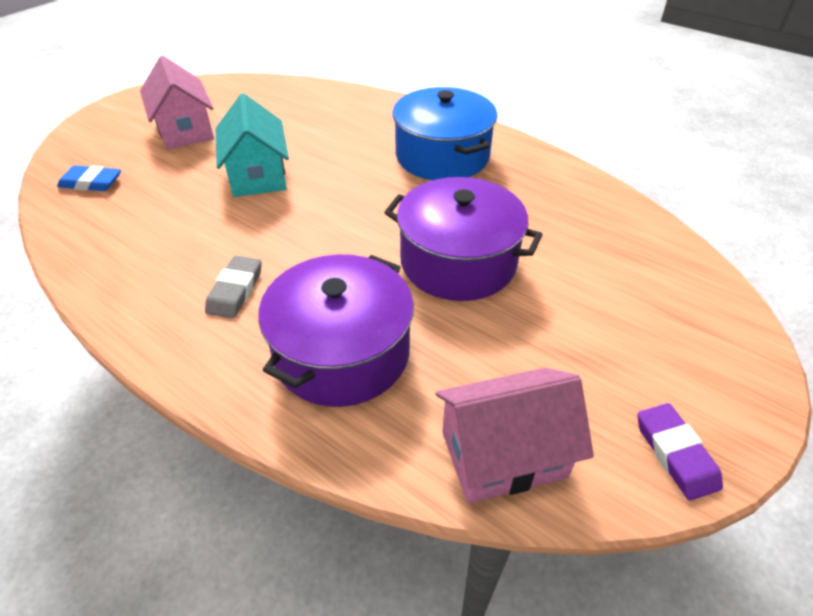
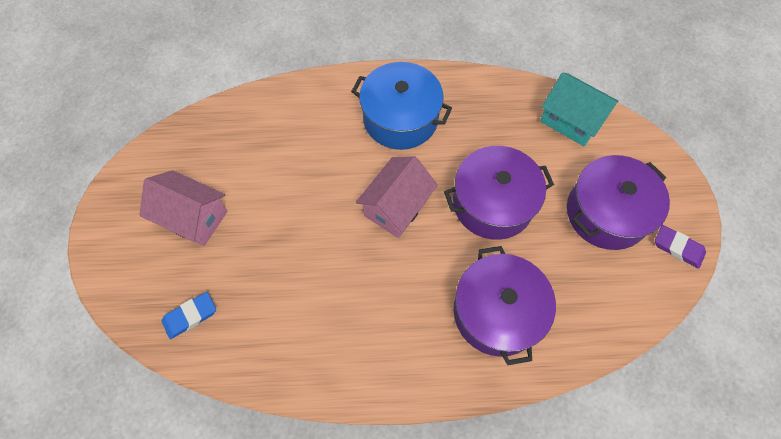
camera: 40 degrees left, 20 degrees up
grey eraser [205,255,262,319] -> none
turquoise house [216,93,289,197] -> turquoise house moved to [540,73,618,146]
pink house [435,367,594,504] -> pink house moved to [356,156,438,238]
none -> purple pot [567,155,670,250]

